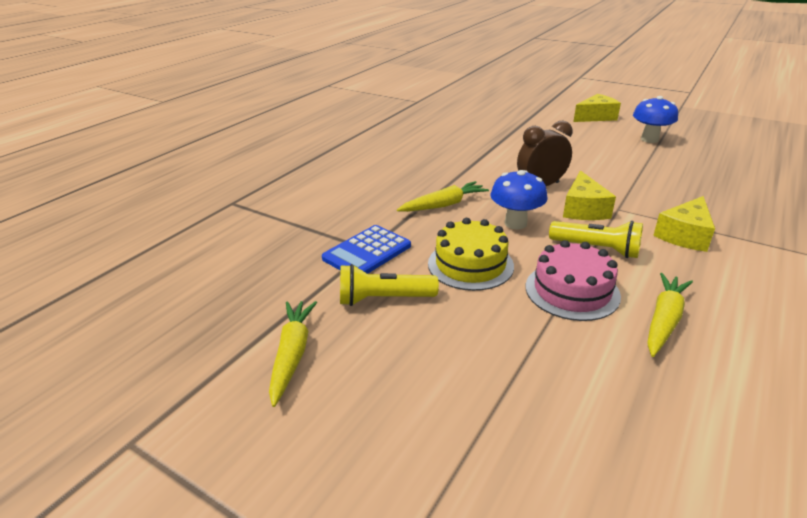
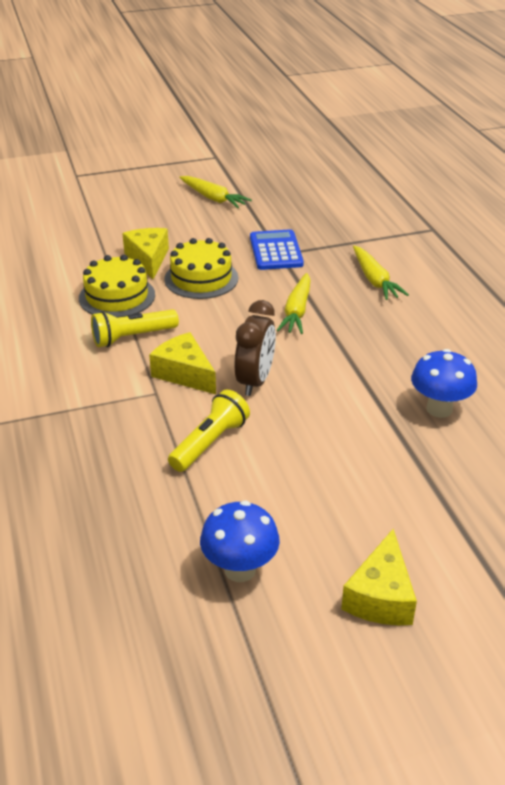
camera: 130 degrees right, 5 degrees up
yellow flashlight [340,264,439,306] -> yellow flashlight moved to [168,390,250,472]
blue mushroom [491,170,548,229] -> blue mushroom moved to [411,349,477,418]
pink cake [525,240,621,321] -> yellow cake [79,255,155,318]
yellow carrot [647,273,693,357] -> yellow carrot moved to [353,246,409,300]
yellow cheese [653,196,715,252] -> yellow cheese moved to [122,228,169,279]

